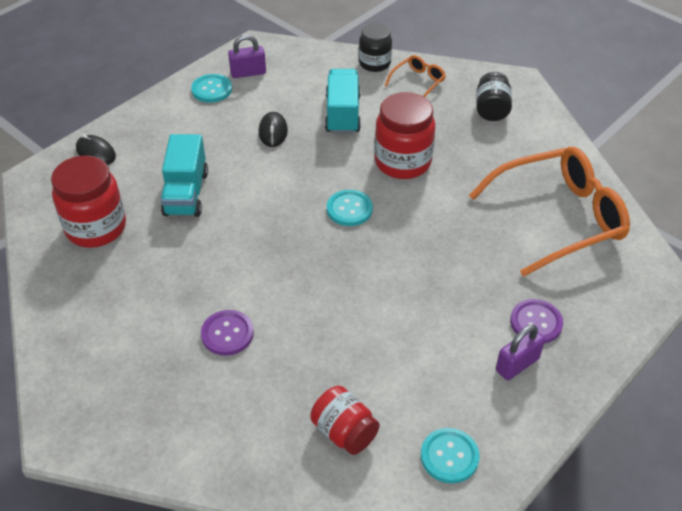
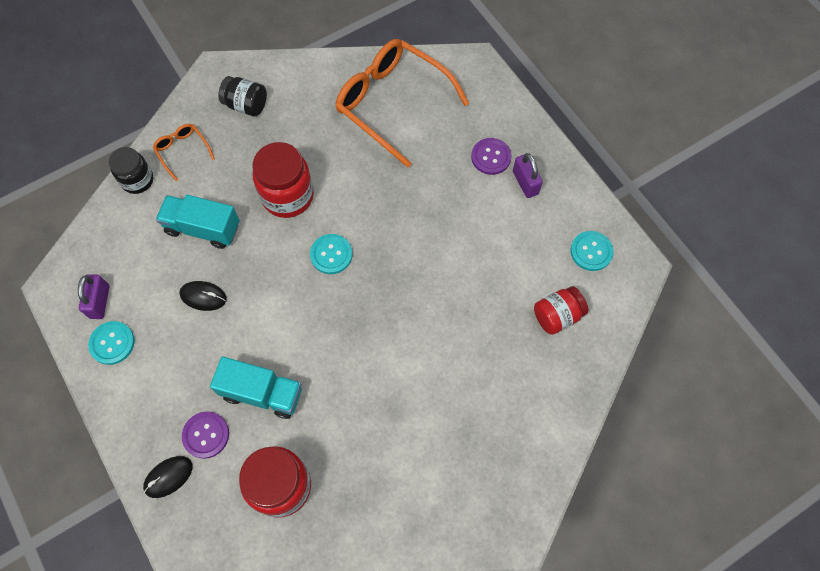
camera: 75 degrees left, 20 degrees up
purple button [201,310,254,356] -> purple button moved to [182,411,229,459]
orange glasses [469,147,630,277] -> orange glasses turned 45 degrees counterclockwise [335,39,469,168]

